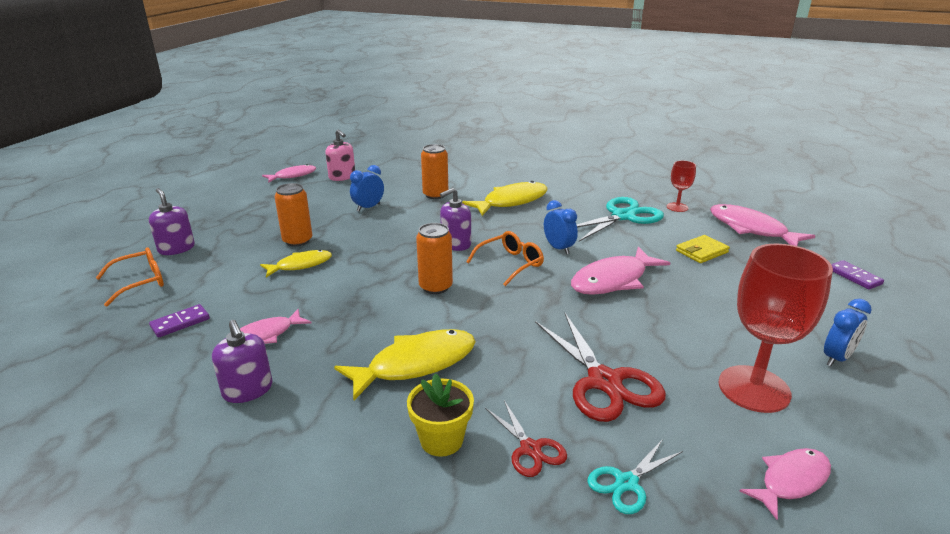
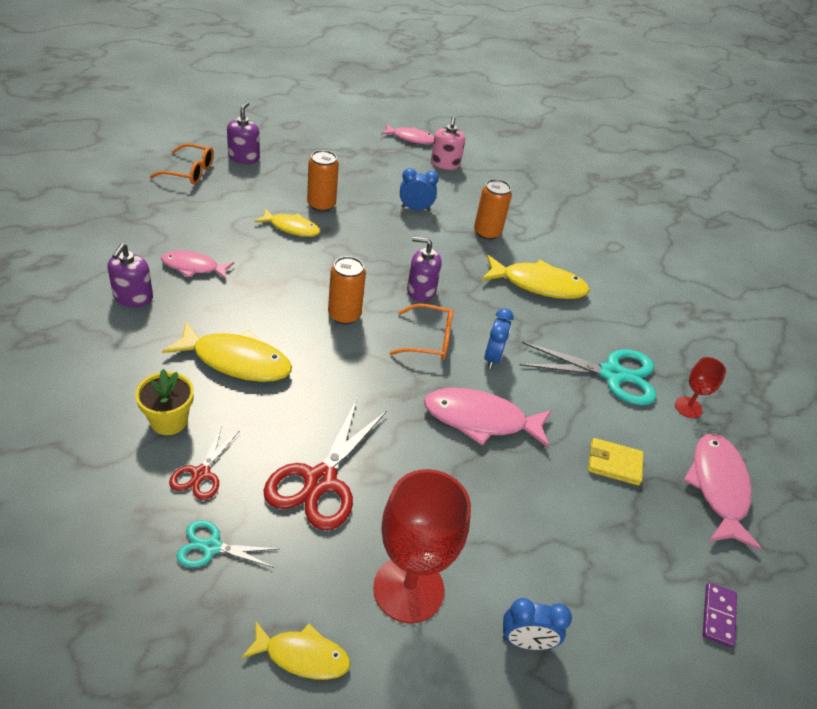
camera: 40 degrees right, 15 degrees up
purple domino [149,304,210,338] -> none
pink fish [740,448,831,520] -> yellow fish [241,622,350,680]

